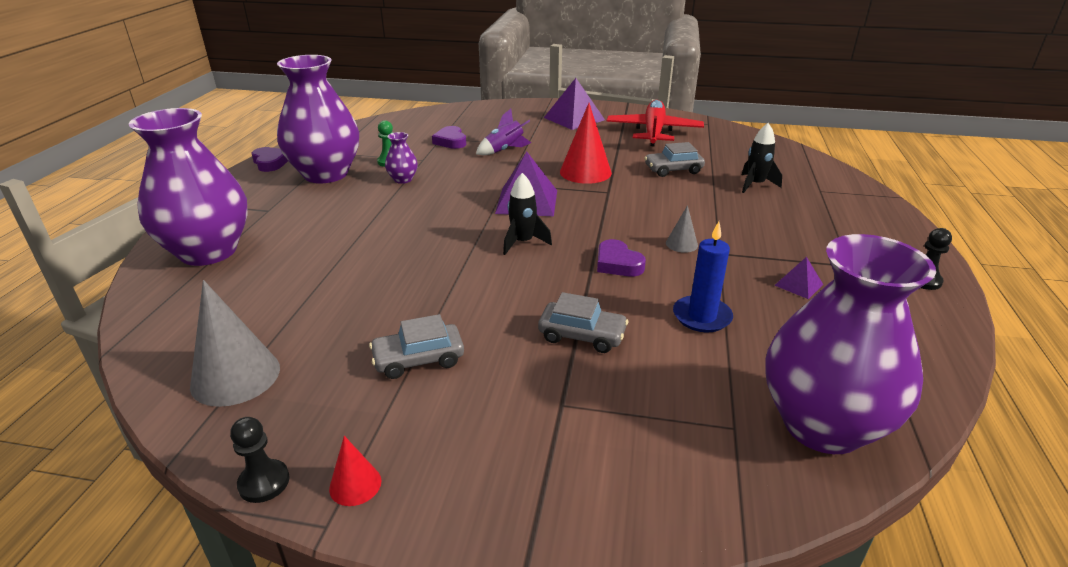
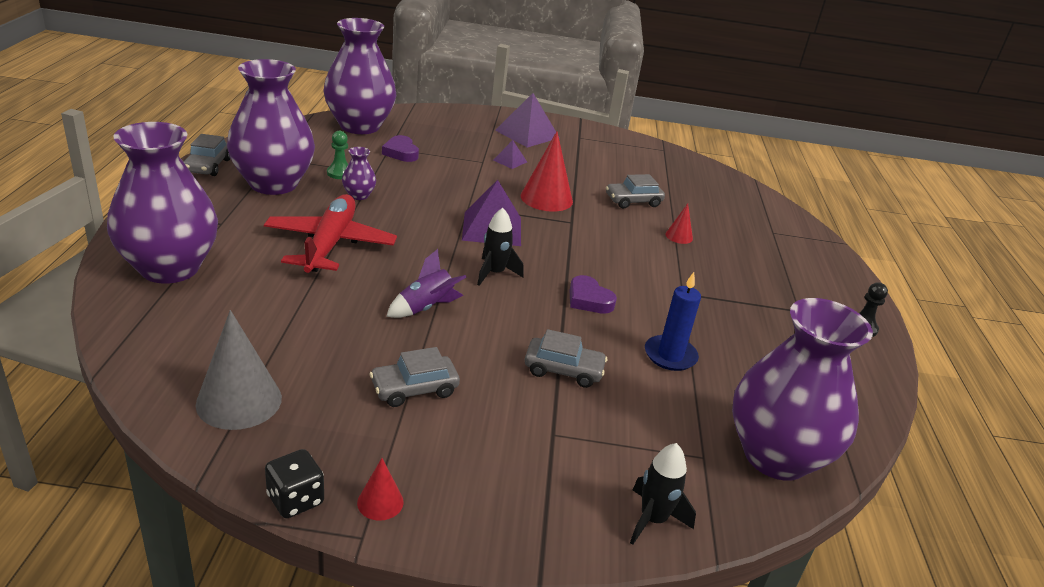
camera: 10 degrees left, 0 degrees up
black pawn [230,417,290,503] -> black dice [265,449,324,518]
purple heart [252,147,288,172] -> grey car [184,134,230,176]
purple rocket [476,109,531,155] -> purple rocket moved to [386,249,466,318]
red plane [606,100,704,146] -> red plane moved to [264,194,397,273]
grey cone [666,205,698,253] -> none
black rocket [742,123,782,193] -> black rocket moved to [630,443,696,545]
purple pyramid [774,257,823,299] -> purple pyramid moved to [493,140,527,169]
none -> purple vase [323,18,396,134]
none -> red cone [665,203,693,244]

